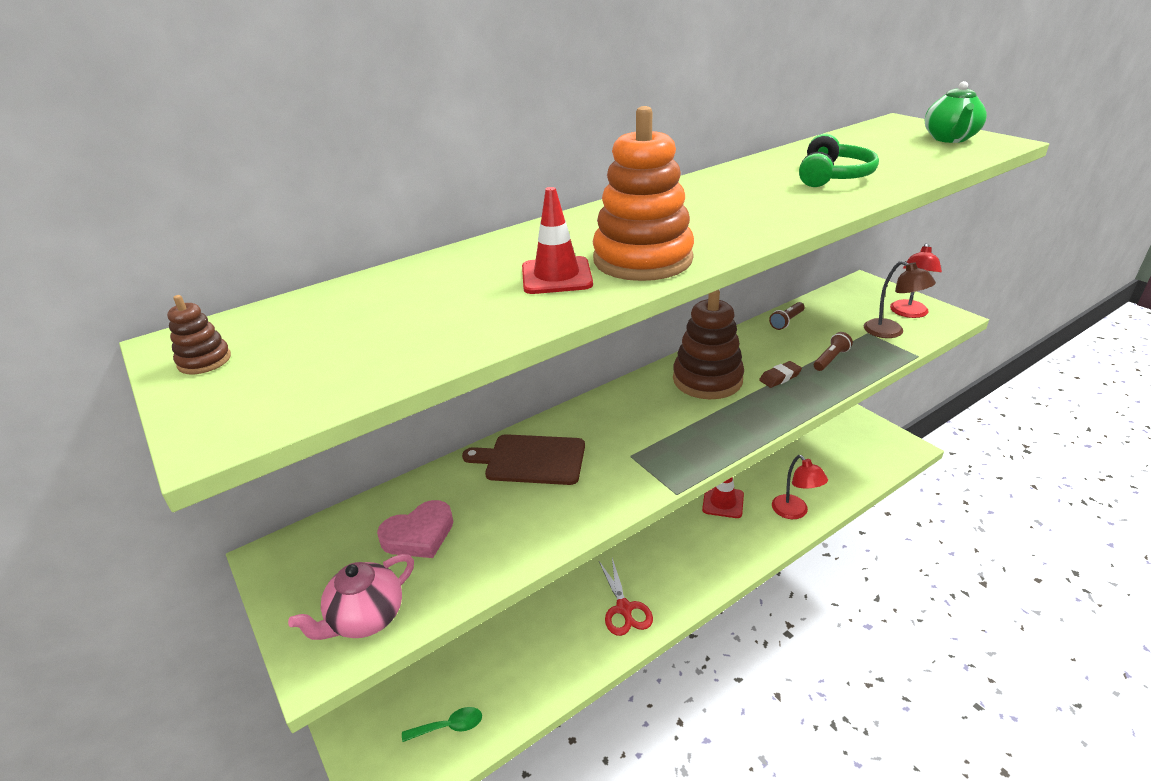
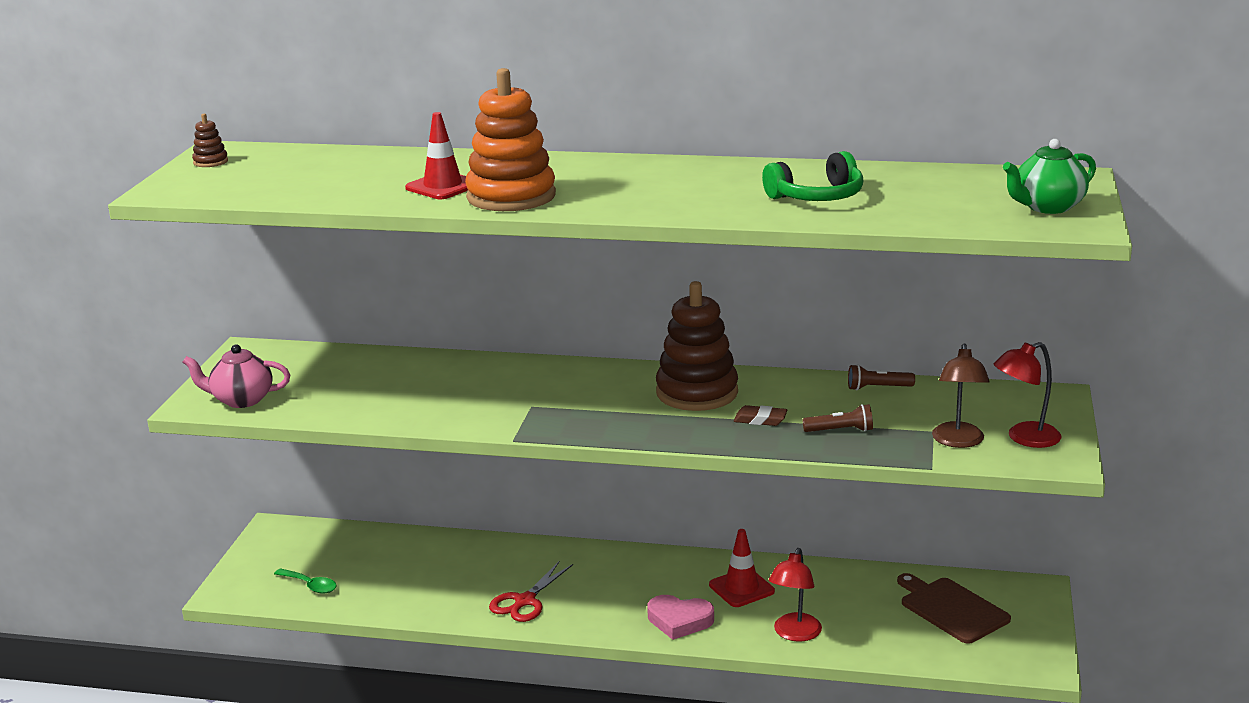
camera: 45 degrees right, 10 degrees down
pink heart [377,500,453,558] -> pink heart moved to [647,595,714,640]
brown cutting board [462,434,585,485] -> brown cutting board moved to [897,573,1011,644]

